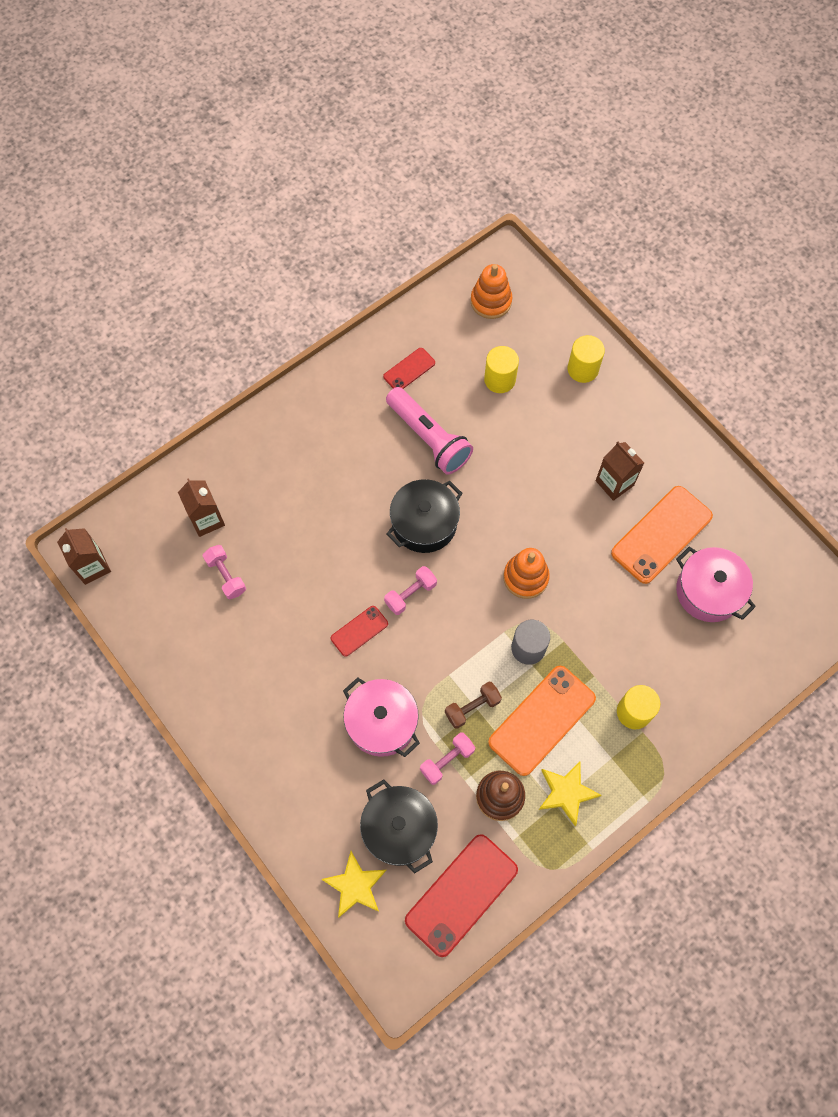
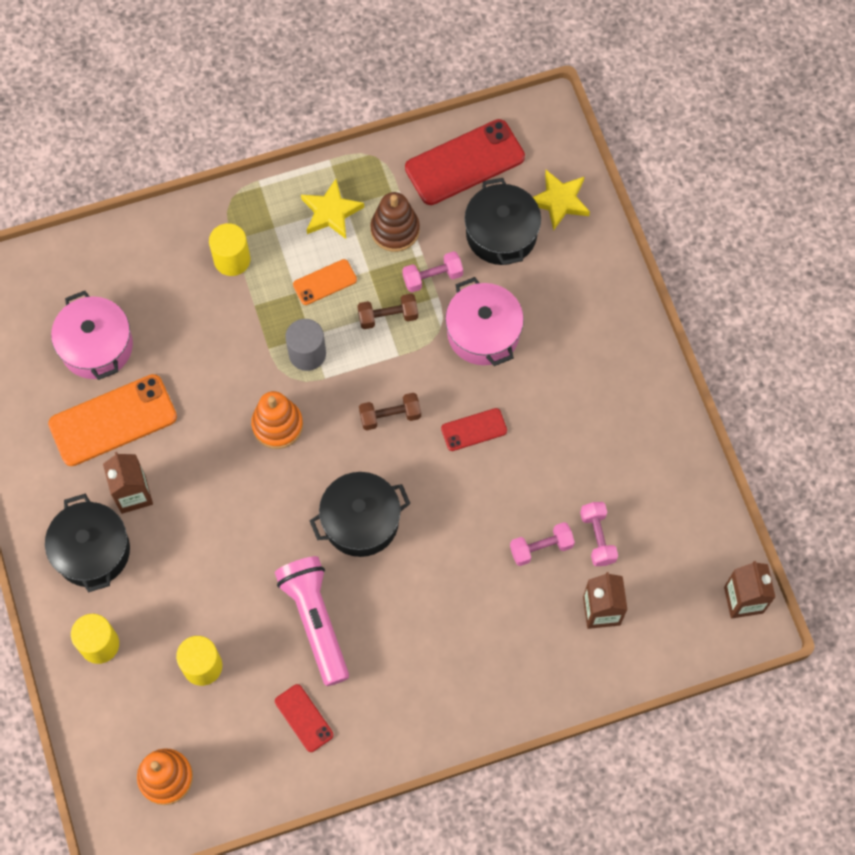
camera: 160 degrees left, 0 degrees up
red phone [383,348,435,389] -> red phone turned 75 degrees clockwise [275,684,334,752]
pink dumbbell [384,566,437,615] -> pink dumbbell moved to [510,522,575,566]
orange phone [488,666,596,776] -> orange phone [293,259,357,305], size x0.52
none -> black pot [45,494,130,592]
none -> brown dumbbell [359,393,421,431]

